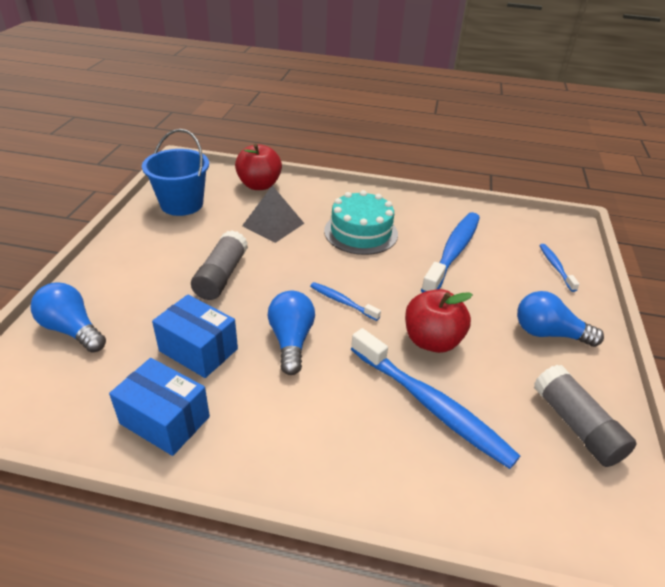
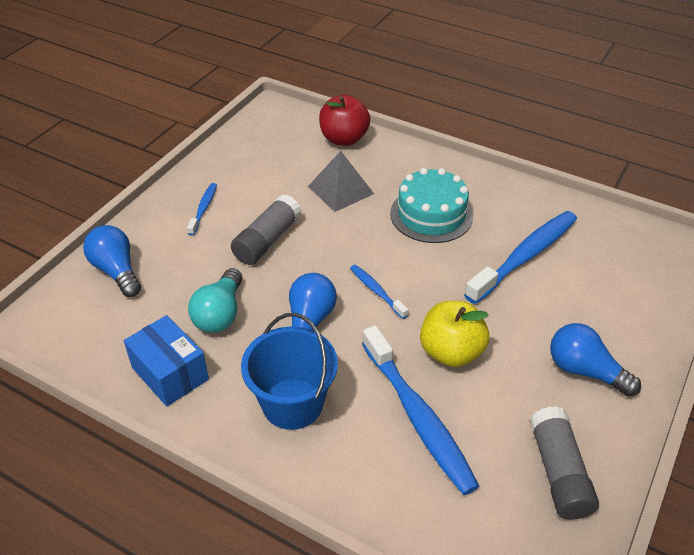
camera: 20 degrees right, 5 degrees up
blue bucket [142,129,209,216] -> blue bucket moved to [241,313,338,430]
blue box [152,295,238,378] -> turquoise light bulb [188,268,242,333]
red apple [405,289,473,353] -> yellow apple [420,301,489,367]
blue toothbrush [539,244,580,292] -> blue toothbrush moved to [187,183,217,236]

